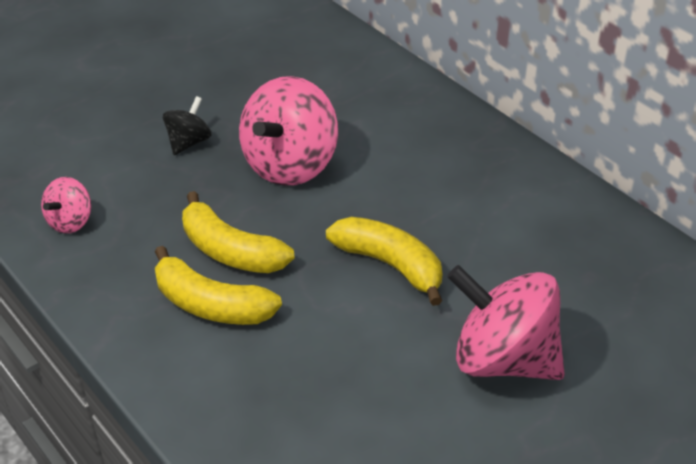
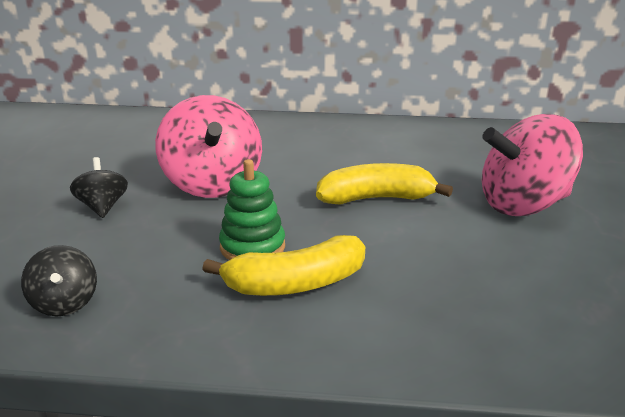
camera: 45 degrees left, 15 degrees down
pink spinning top [41,177,91,234] -> black spinning top [21,245,97,316]
yellow banana [182,191,294,273] -> green stacking toy [219,159,285,260]

